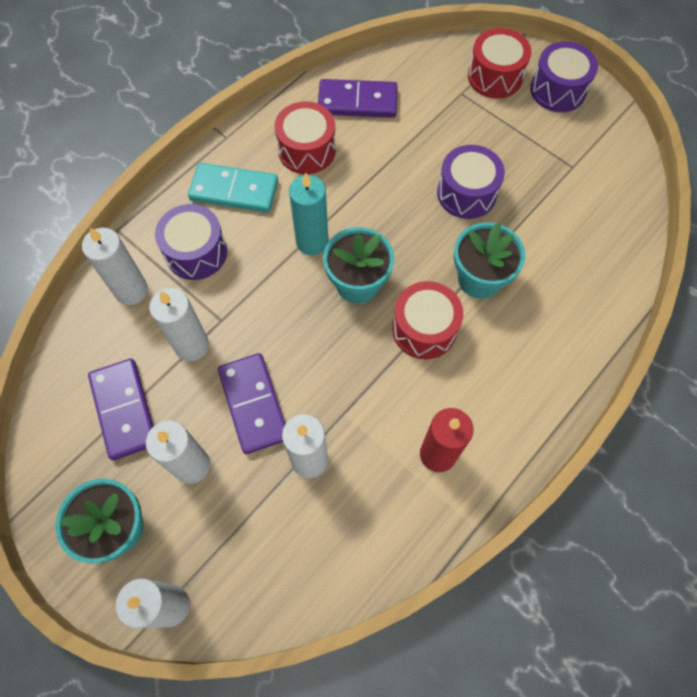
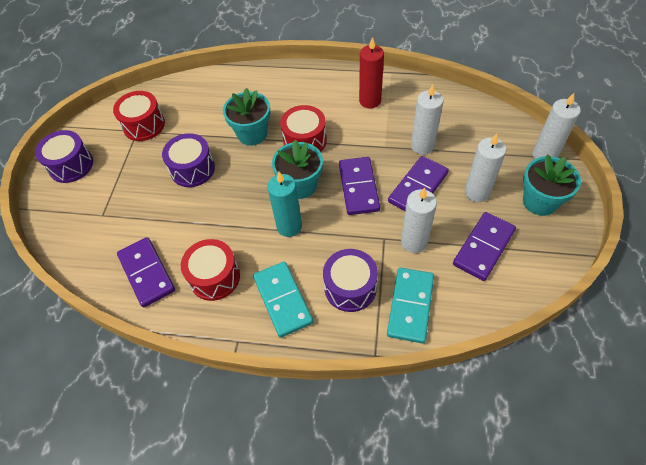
camera: 120 degrees left, 10 degrees down
white candle [82,228,148,305] -> turquoise domino [387,268,434,344]
red drum [468,28,531,99] -> red drum moved to [113,91,165,141]
none -> purple domino [339,157,380,215]

